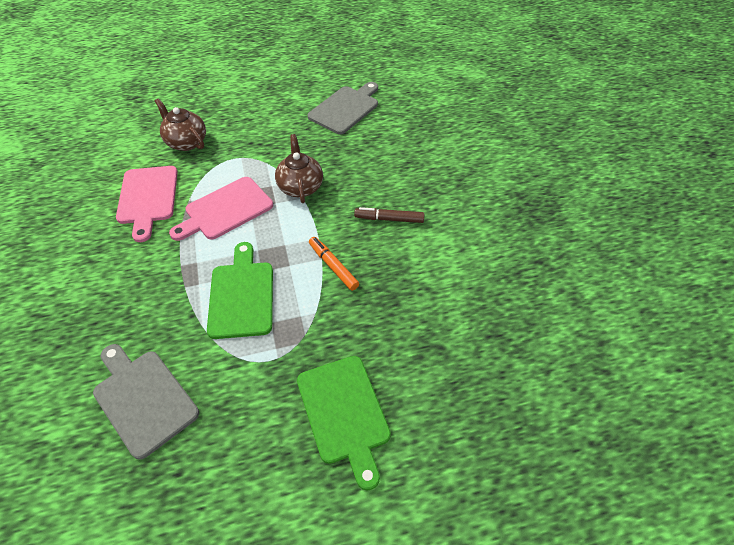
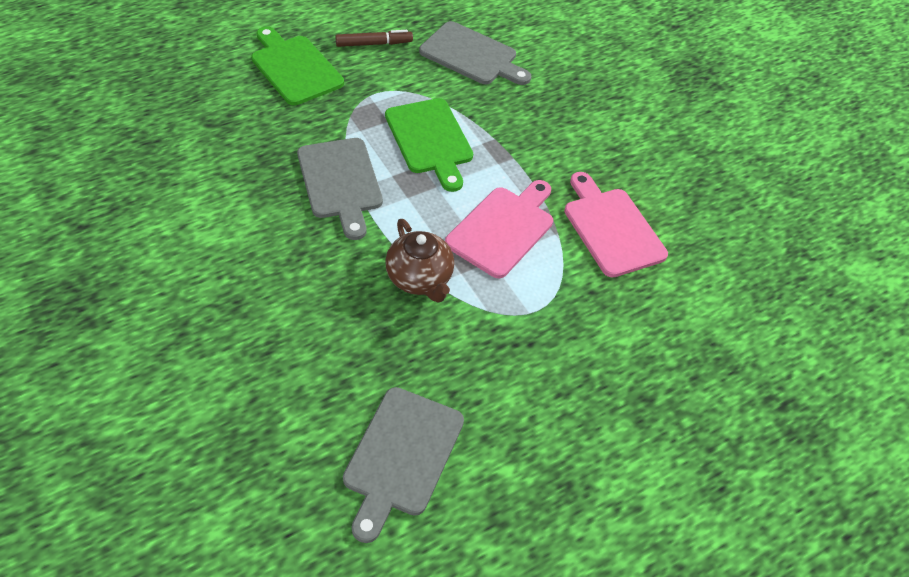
camera: 160 degrees right, 0 degrees up
brown teapot [155,98,206,151] -> none
orange marker [309,237,359,291] -> grey cutting board [297,138,383,240]
brown marker [354,207,425,223] -> brown marker moved to [335,30,413,47]

